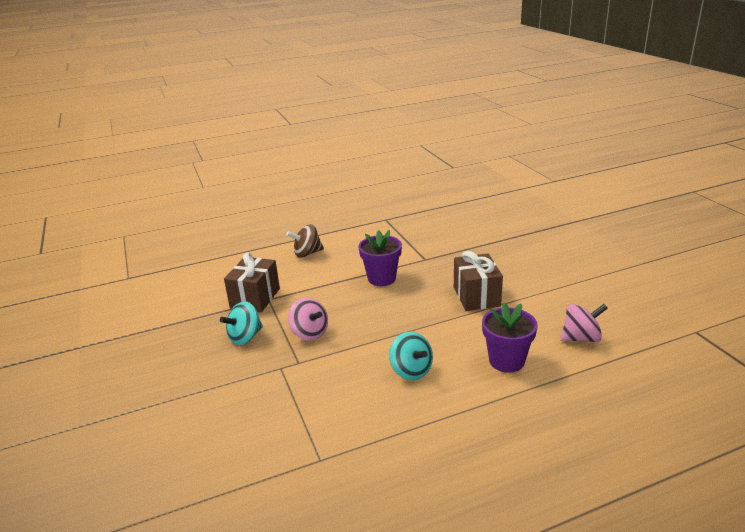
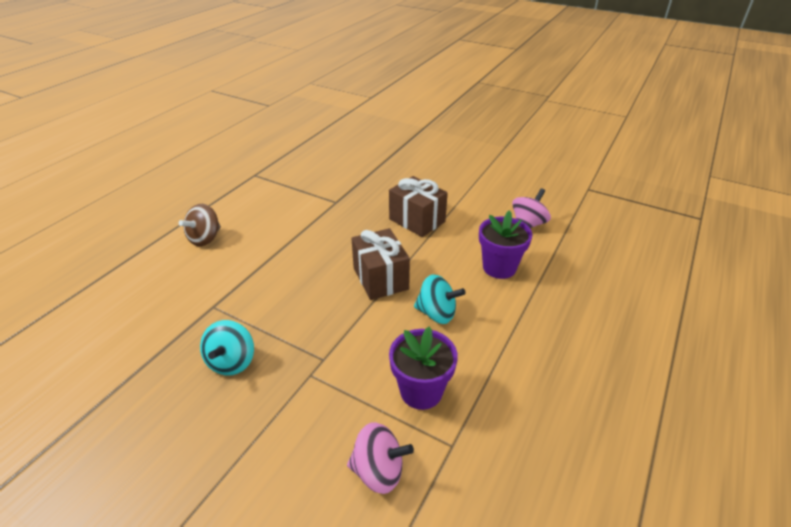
camera: 40 degrees left, 10 degrees up
brown gift [224,252,280,312] -> brown gift moved to [351,228,410,300]
pink spinning top [288,298,328,341] -> pink spinning top moved to [347,422,414,494]
purple flower pot [358,230,402,286] -> purple flower pot moved to [389,327,458,410]

